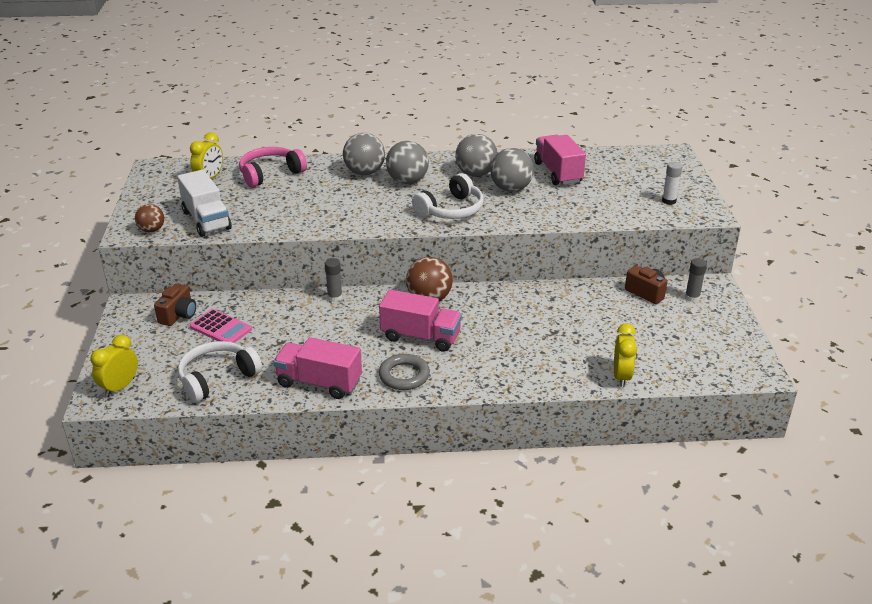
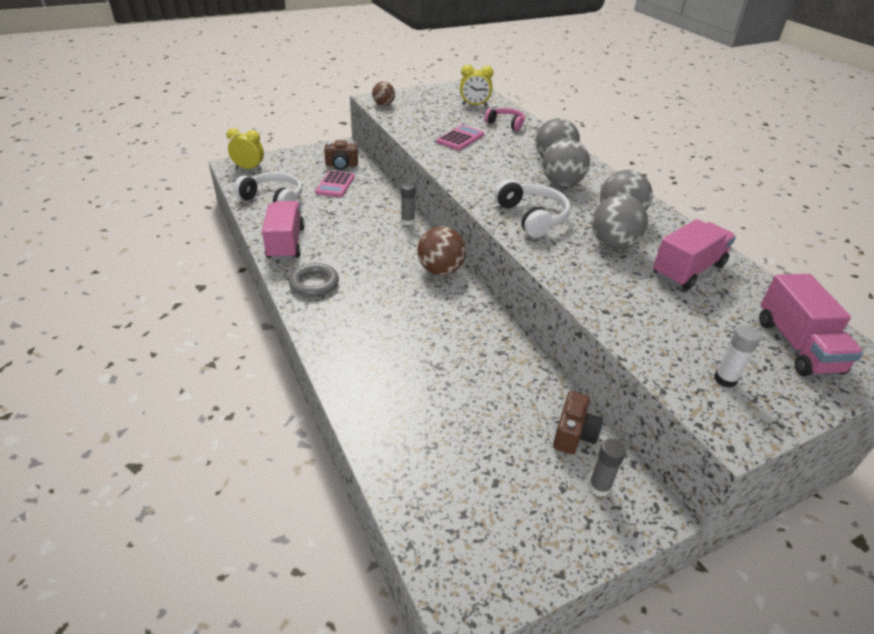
camera: 65 degrees right, 5 degrees up
white truck [177,170,232,237] -> none
pink headphones [239,147,307,187] -> pink headphones [484,108,525,131], size x0.66
pink truck [379,289,462,352] -> pink truck moved to [759,274,863,376]
white headphones [412,173,484,219] -> white headphones turned 135 degrees counterclockwise [494,179,571,238]
yellow clock [614,323,637,387] -> none
none -> pink calculator [437,125,484,150]

